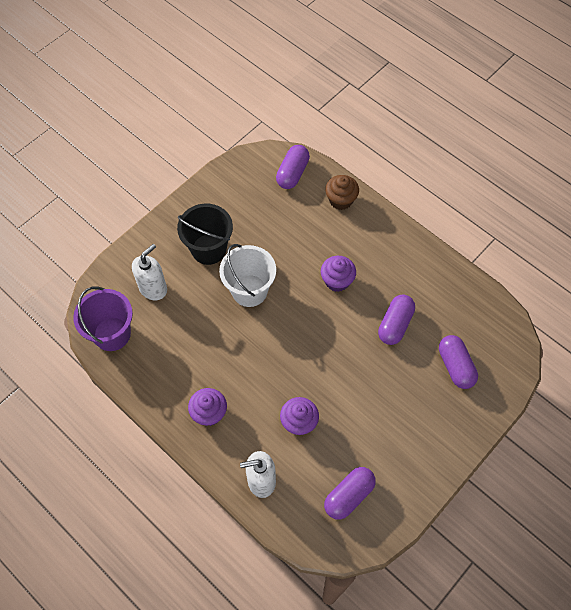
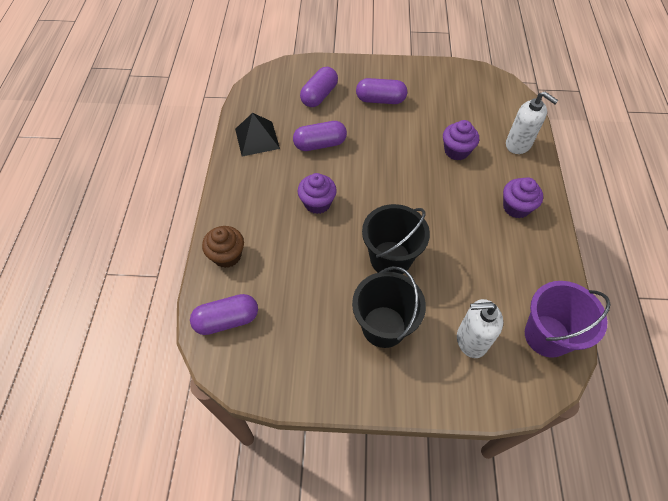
camera: 130 degrees left, 5 degrees down
white bucket [219,244,276,307] -> black bucket [362,204,430,275]
purple capsule [324,467,376,520] -> purple capsule moved to [356,78,407,104]
none -> black pyramid [235,113,280,157]

